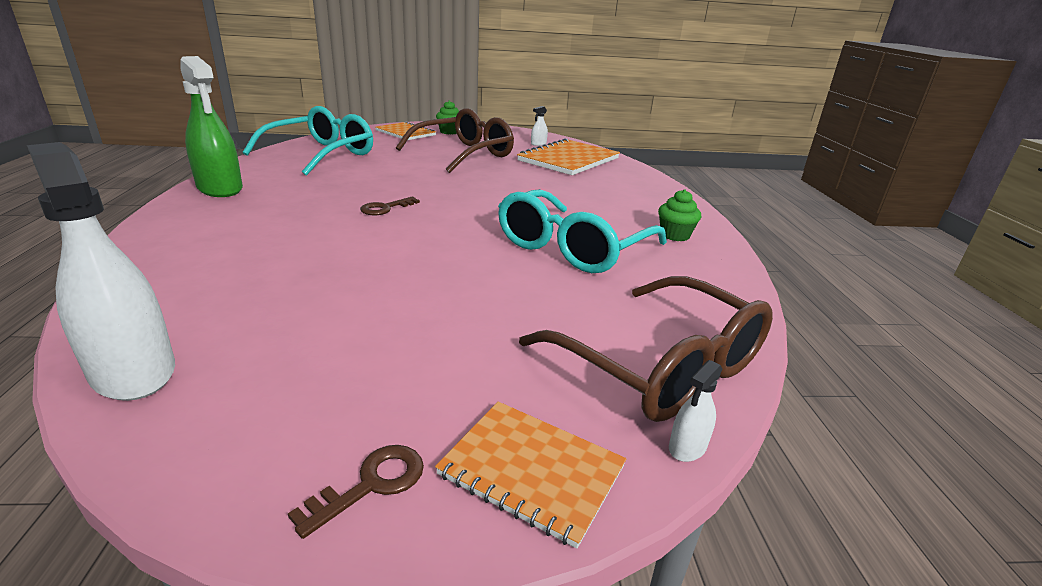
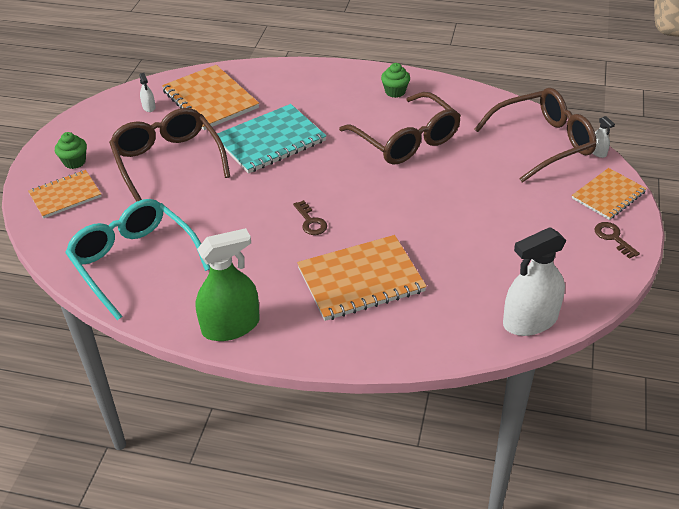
camera: 70 degrees left, 15 degrees up
turquoise glasses [498,189,667,273] -> brown glasses [339,92,461,164]
none -> turquoise notebook [217,104,326,174]
none -> orange notebook [297,235,427,321]

